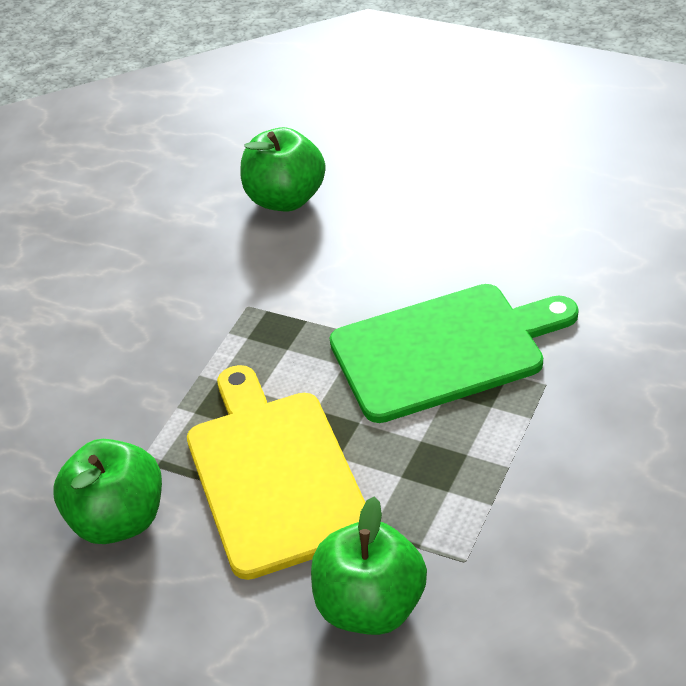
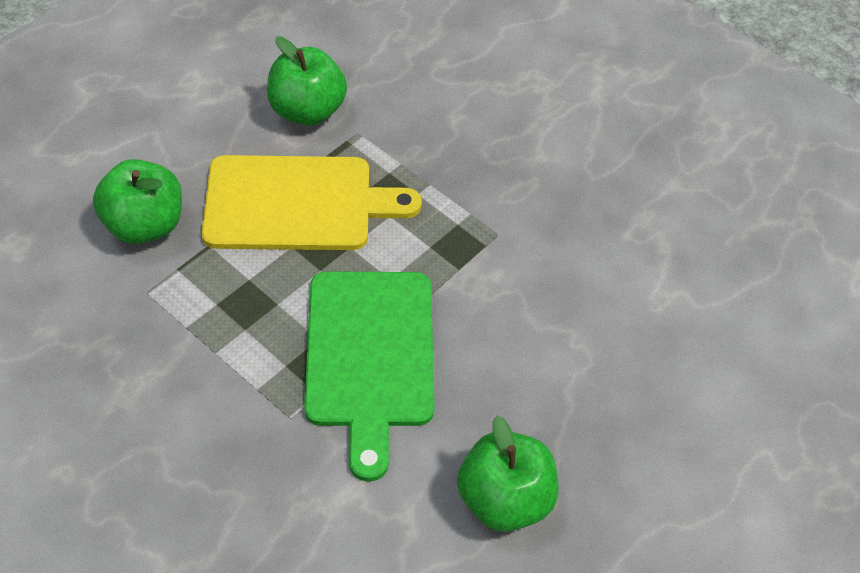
camera: 100 degrees right, 10 degrees up
green apple [241,127,326,211] -> green apple moved to [457,416,559,532]

